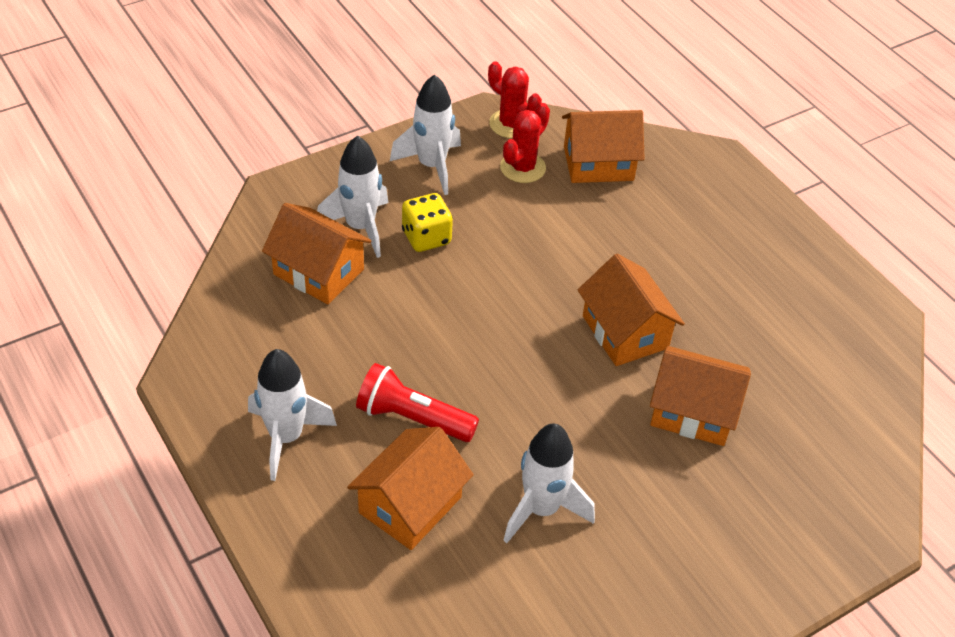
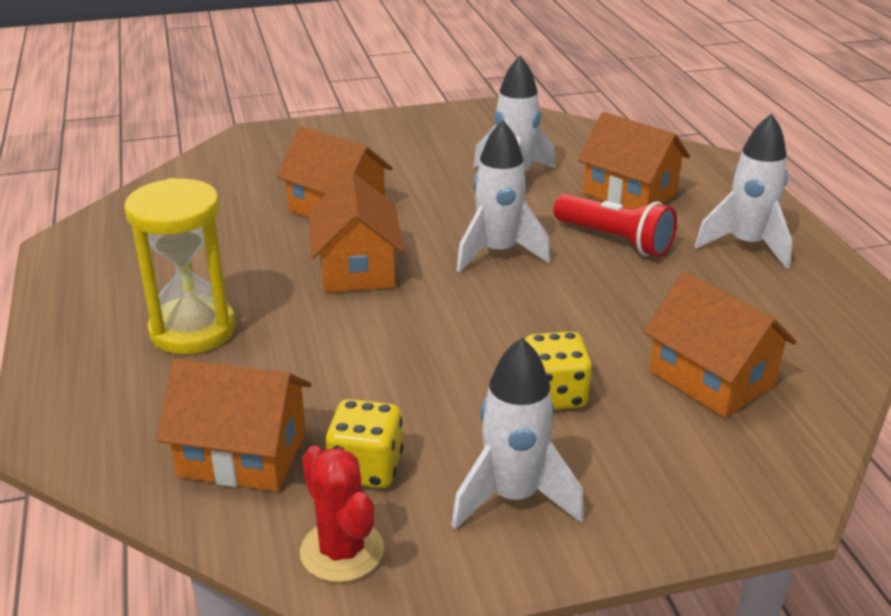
camera: 160 degrees left, 15 degrees down
white rocket [317,135,388,258] -> white rocket moved to [456,120,551,272]
orange house [347,427,474,550] -> orange house turned 75 degrees clockwise [578,112,690,210]
red cactus [500,103,550,183] -> yellow dice [325,399,403,488]
none -> yellow hourglass [124,178,236,354]

